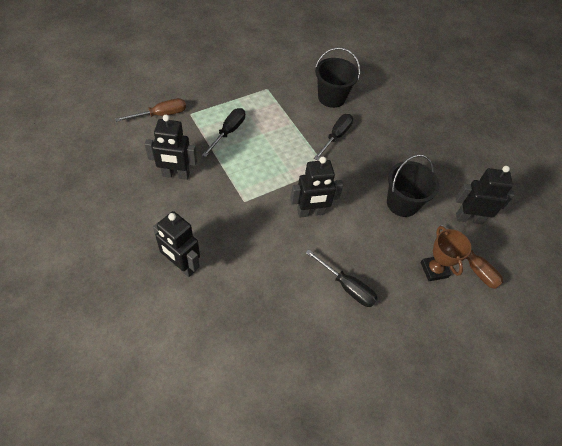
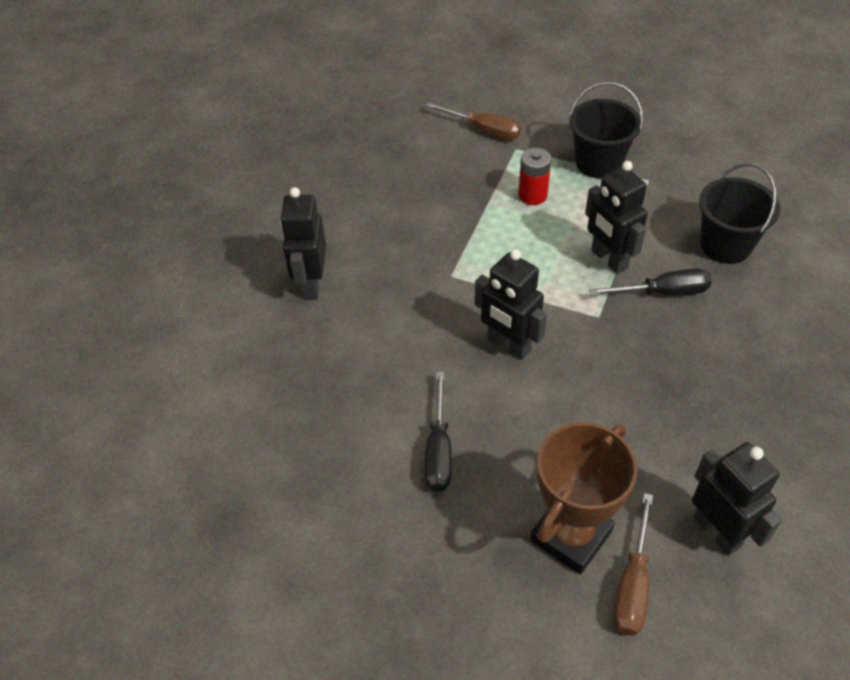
camera: 60 degrees right, 5 degrees down
black robot [145,115,197,180] -> black robot moved to [585,161,648,274]
black screwdriver [202,108,245,157] -> red battery [518,148,551,205]
black bucket [387,154,439,217] -> black bucket moved to [569,82,643,179]
brown trophy [421,226,471,281] -> brown trophy [530,422,638,574], size x1.52

